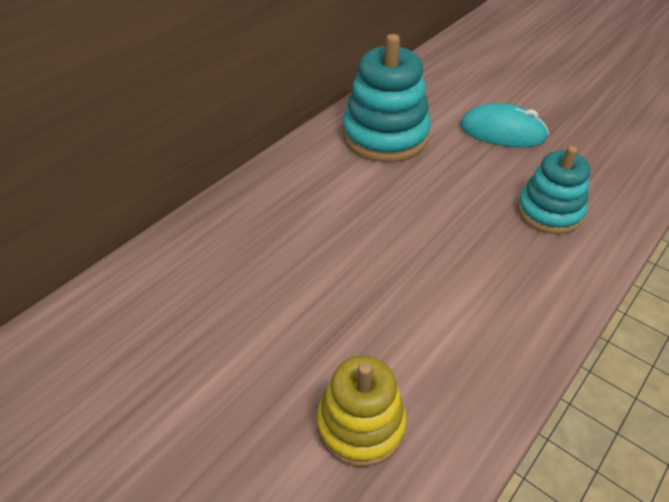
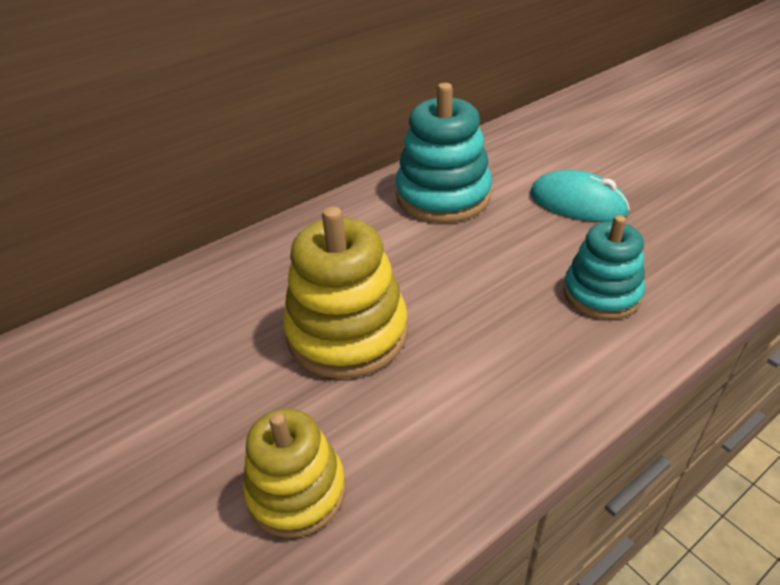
camera: 15 degrees right, 5 degrees down
none -> yellow stacking toy [283,206,408,379]

